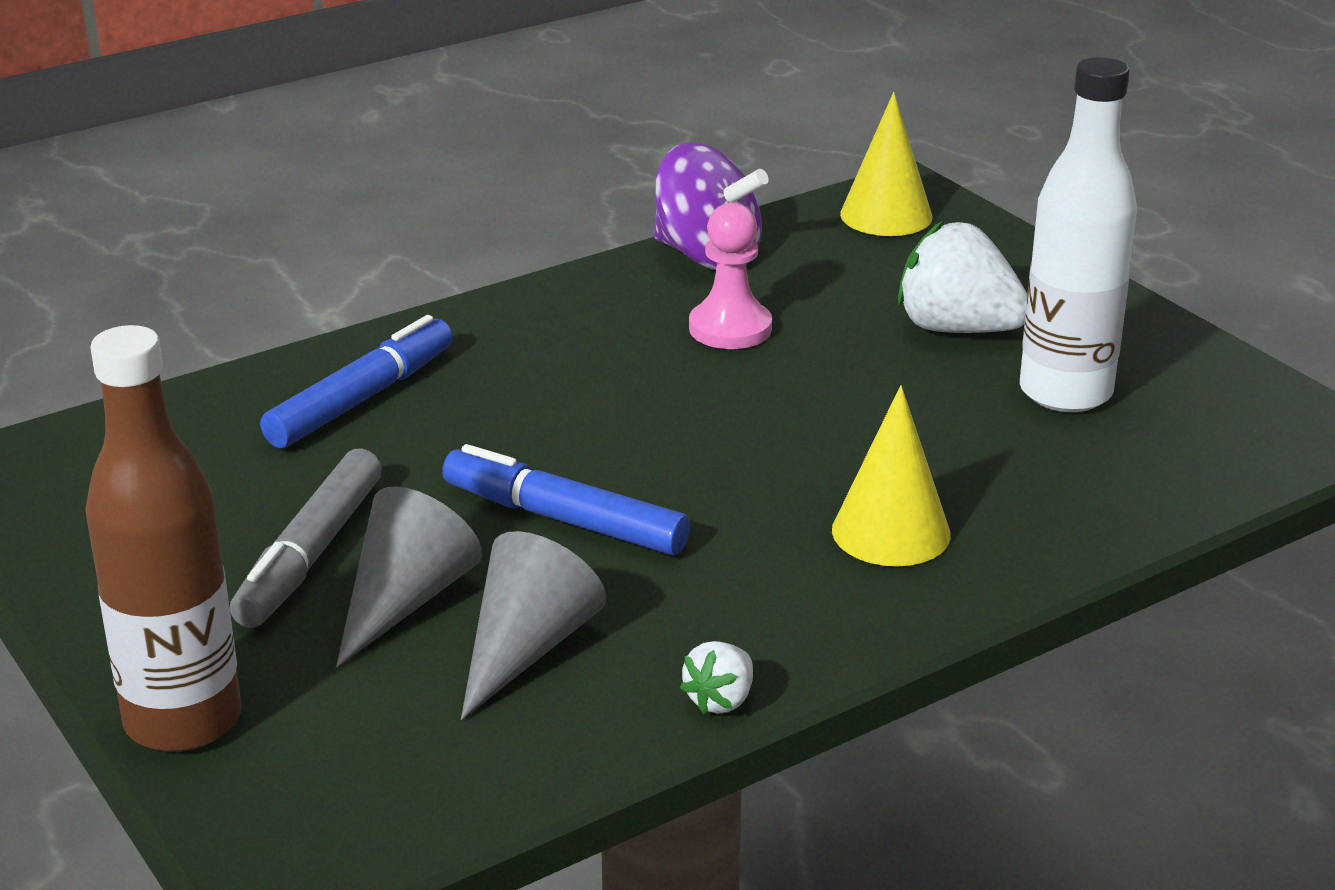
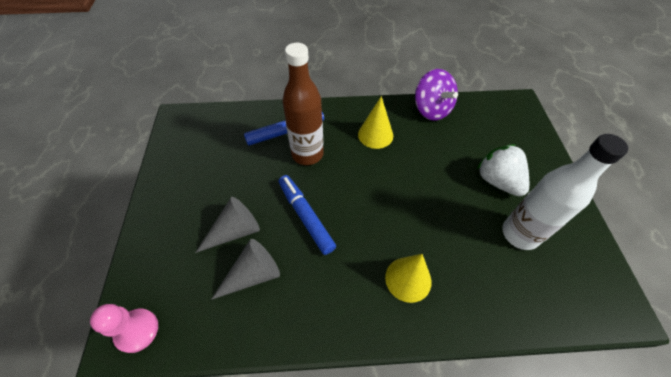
camera: 30 degrees right, 25 degrees up
brown bottle [85,325,242,752] -> brown bottle moved to [282,43,324,165]
grey marker [230,449,382,628] -> none
white strawberry [680,641,753,714] -> none
pink pawn [689,202,772,349] -> pink pawn moved to [90,304,158,353]
yellow cone [840,92,932,236] -> yellow cone moved to [358,96,393,149]

